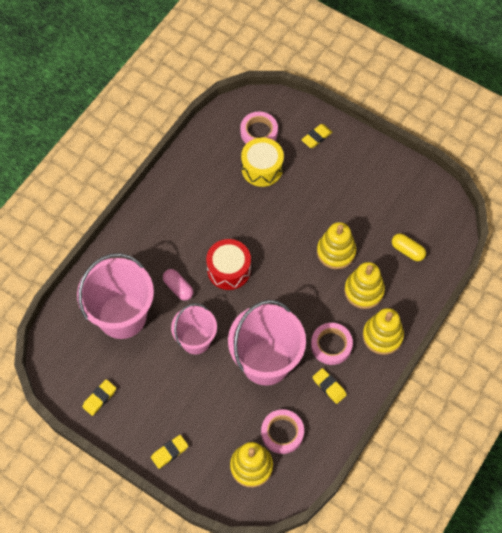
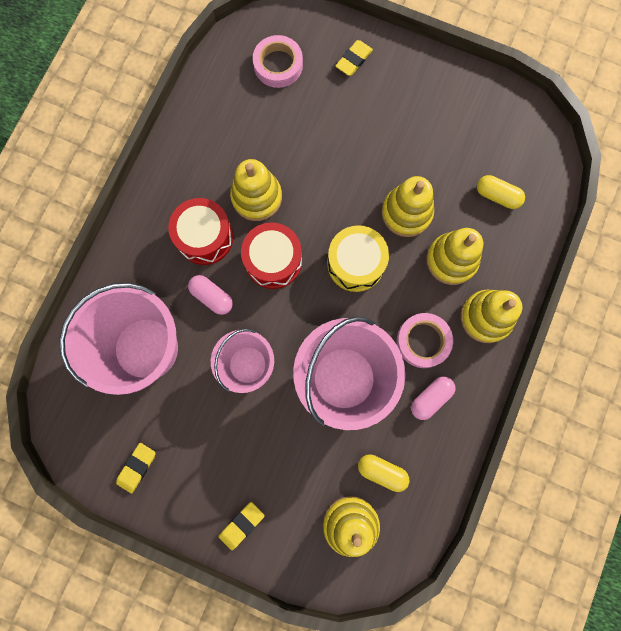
camera: 10 degrees left, 15 degrees up
yellow drum [241,138,284,187] -> yellow drum moved to [327,225,389,292]
pink tape [261,409,304,454] -> yellow capsule [358,454,409,492]
yellow eraser [313,368,347,404] -> pink capsule [411,377,455,420]
none -> red drum [168,198,233,265]
none -> yellow stacking toy [230,159,282,221]

